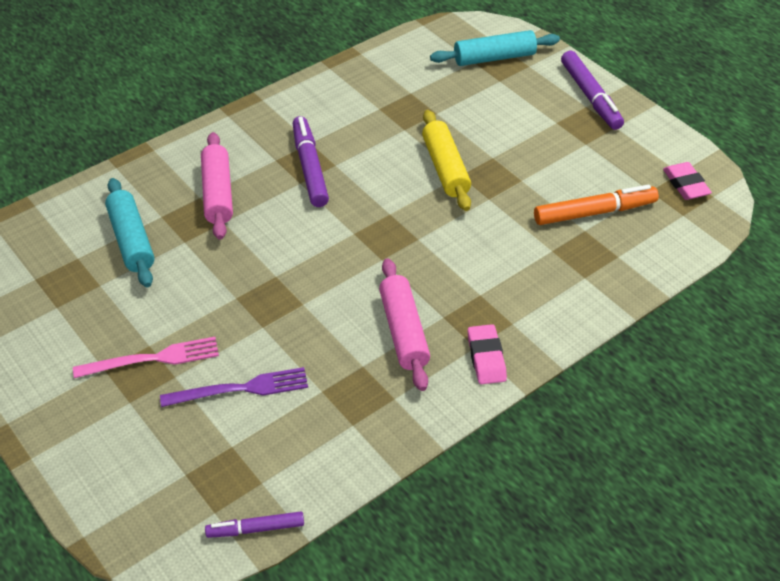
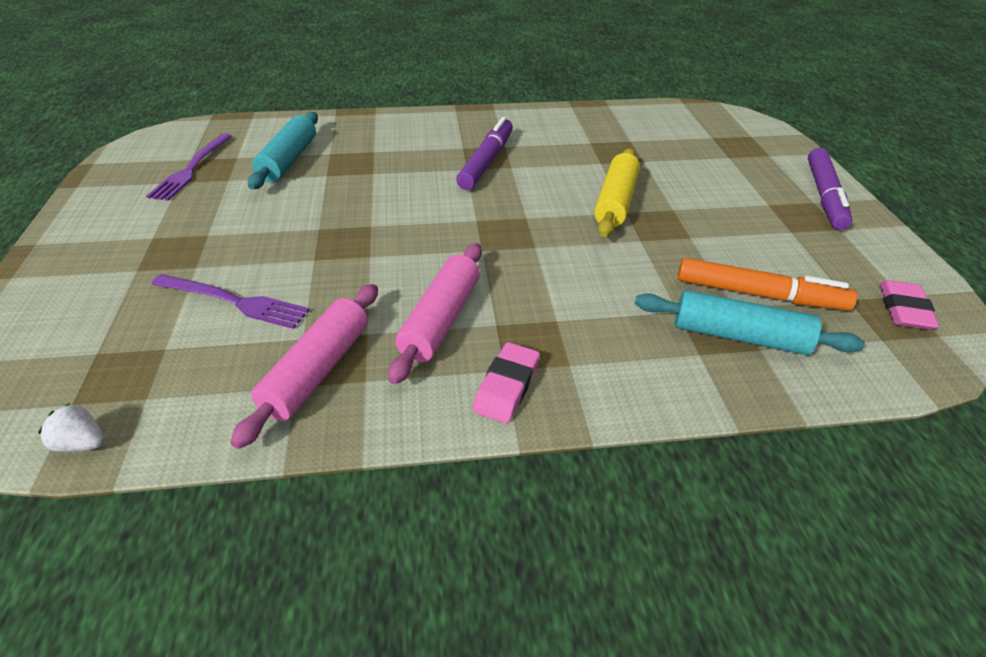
camera: 30 degrees right, 5 degrees down
pink fork [73,337,219,378] -> none
pink rolling pin [201,132,233,240] -> pink rolling pin moved to [230,284,378,449]
purple marker [205,511,304,538] -> white strawberry [38,403,104,452]
turquoise rolling pin [430,30,560,66] -> turquoise rolling pin moved to [635,290,865,355]
none -> purple fork [146,134,232,201]

